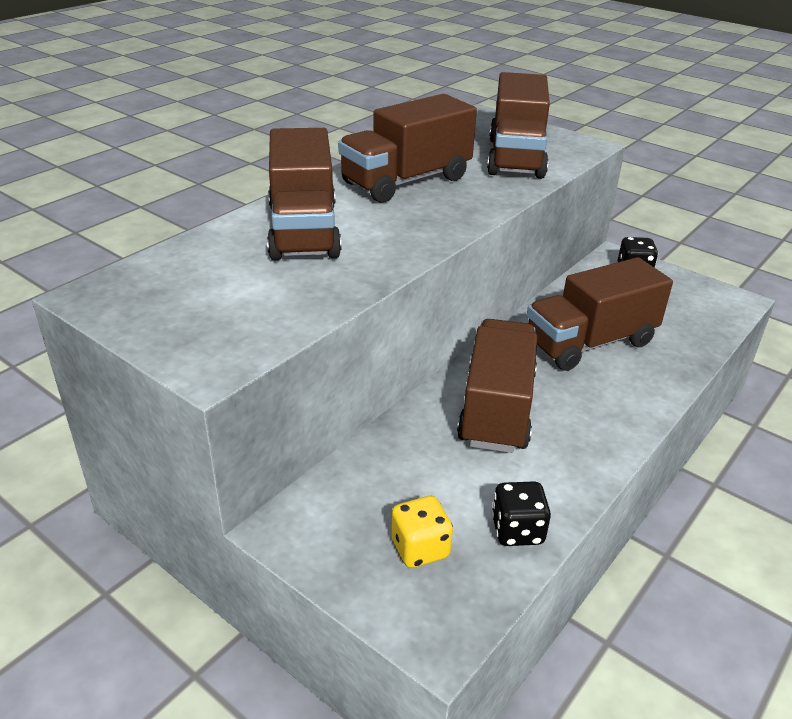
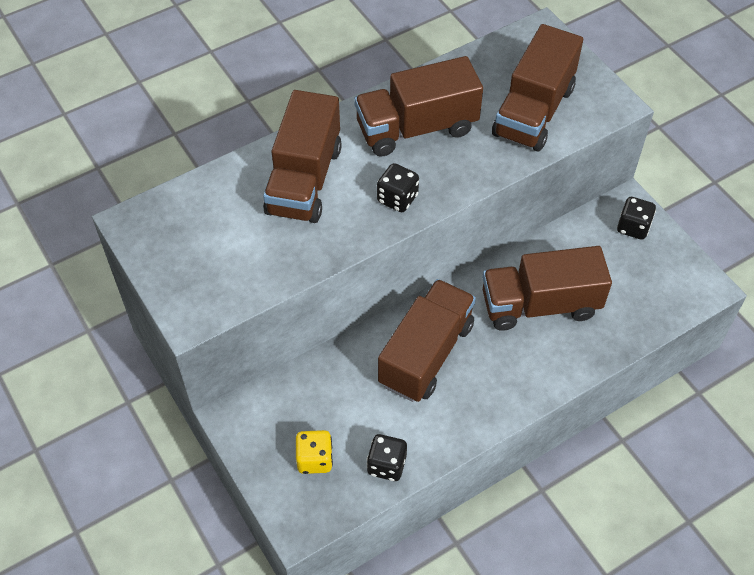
camera: 20 degrees right, 20 degrees up
none -> black dice [377,163,419,212]

